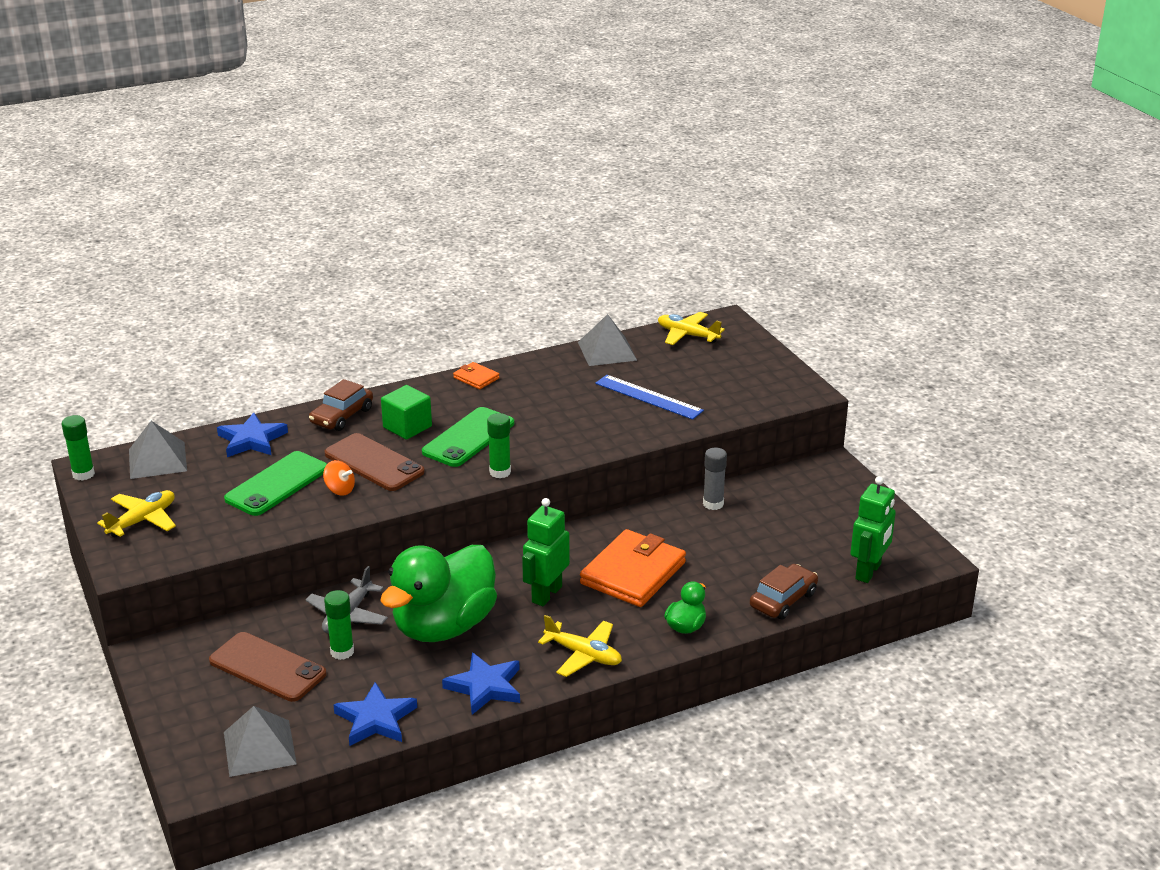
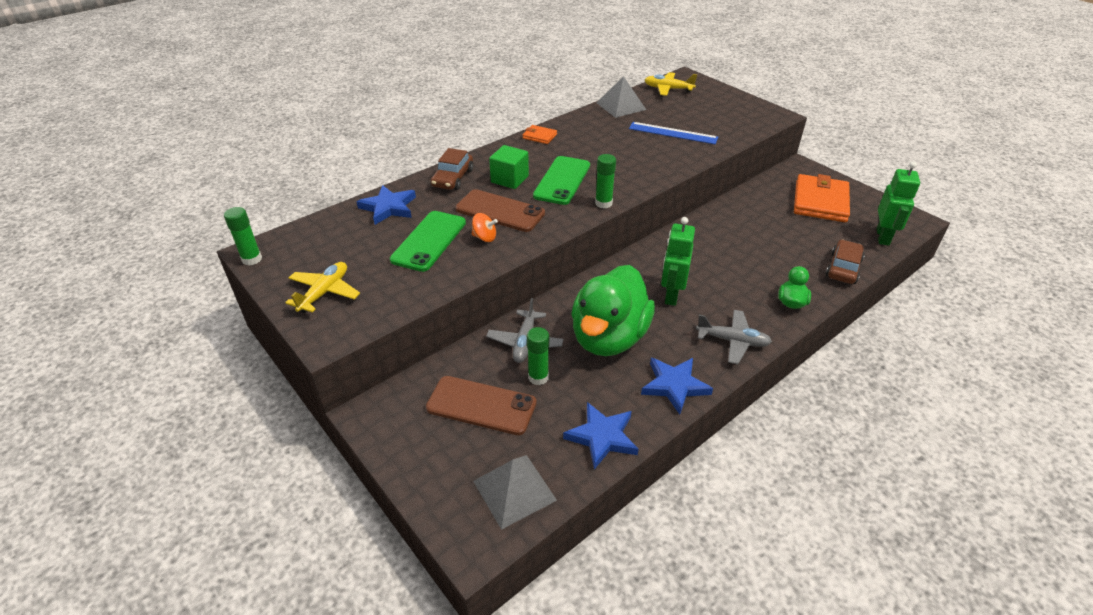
camera: 15 degrees left, 10 degrees up
grey pyramid [129,421,187,479] -> none
yellow plane [538,615,622,677] -> grey plane [696,310,772,364]
orange wallet [580,529,686,607] -> orange wallet moved to [794,174,850,222]
grey glue stick [703,447,727,510] -> none

